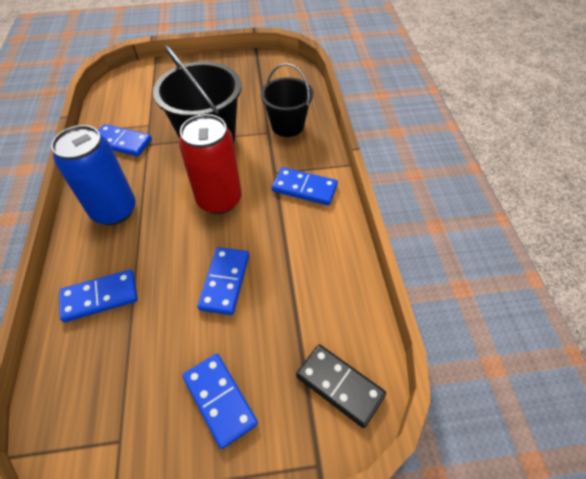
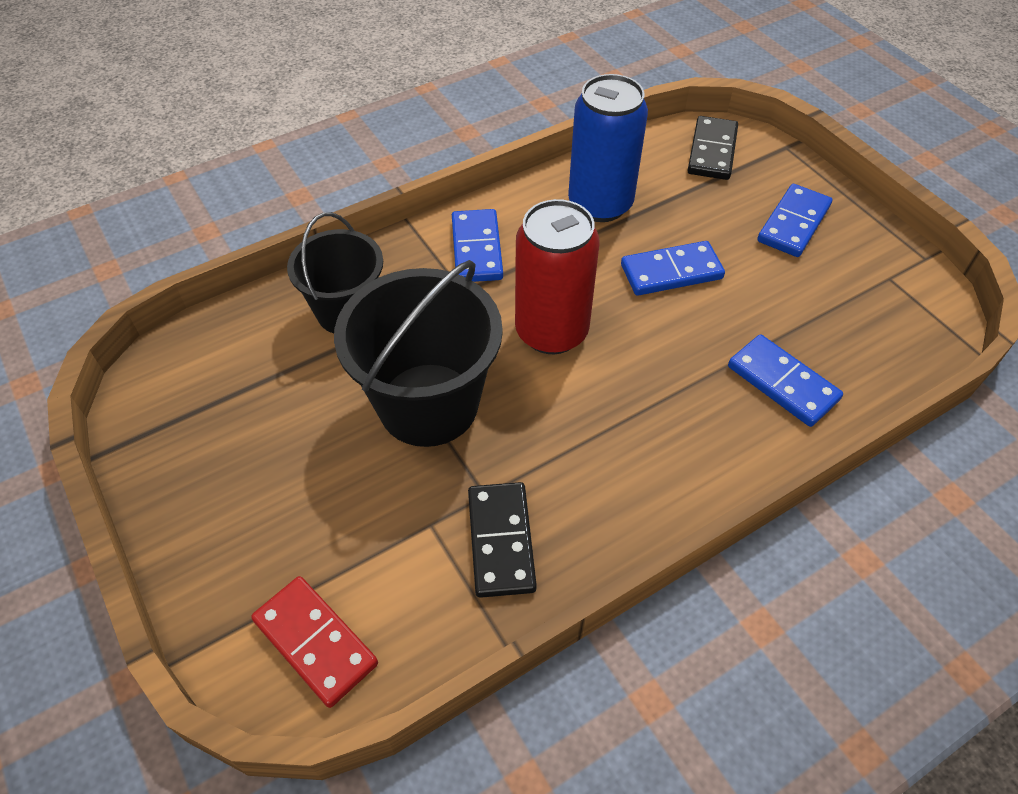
camera: 115 degrees left, 0 degrees up
blue can [51,125,136,225] -> blue can moved to [568,74,648,222]
blue domino [98,124,152,157] -> black domino [468,482,537,598]
none -> red domino [251,576,378,708]

